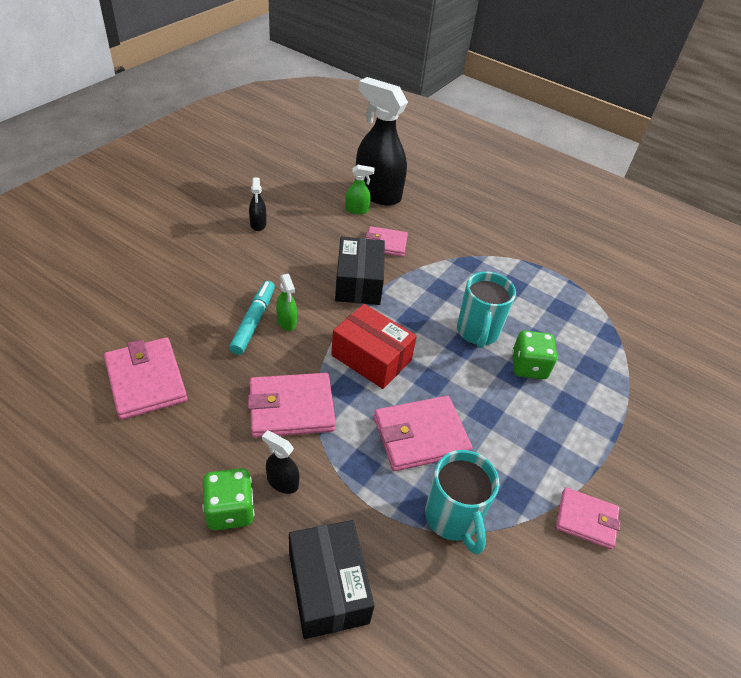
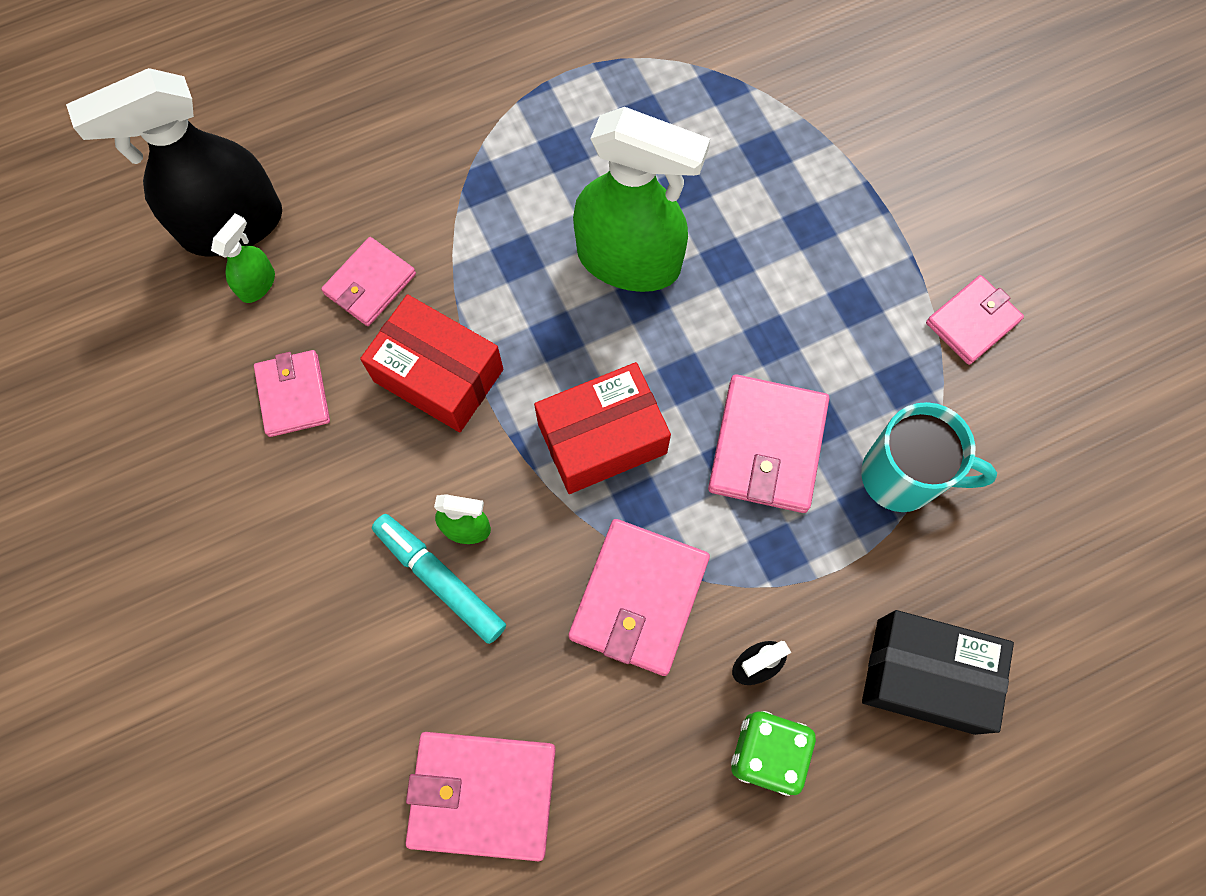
camera: 55 degrees left, 25 degrees up
black spray bottle [249,178,266,231] -> none
black box [335,237,385,305] -> red box [360,294,503,432]
turquoise mug [457,271,516,348] -> green spray bottle [573,107,710,292]
green dice [512,331,557,379] -> none
none -> pink wallet [254,350,330,437]

